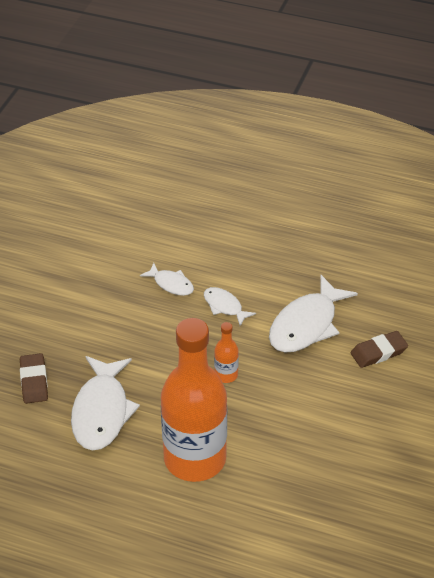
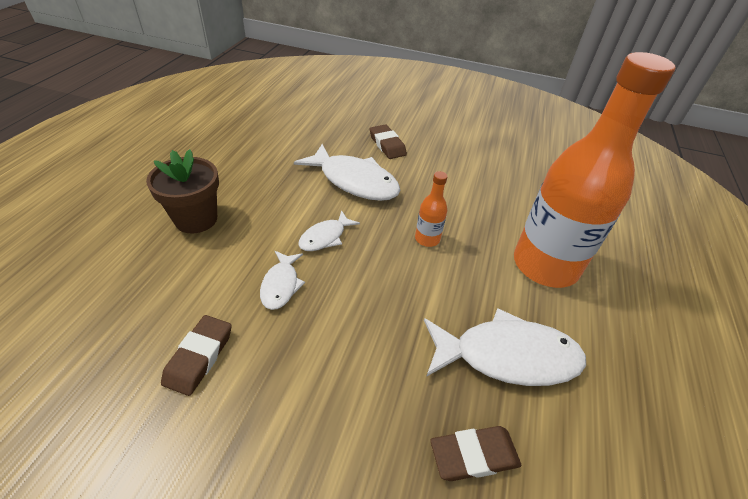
camera: 95 degrees left, 0 degrees up
white fish [140,263,194,296] -> white fish turned 150 degrees clockwise [260,251,305,310]
none -> brown flower pot [146,149,219,234]
none -> brown eraser [161,315,232,396]

